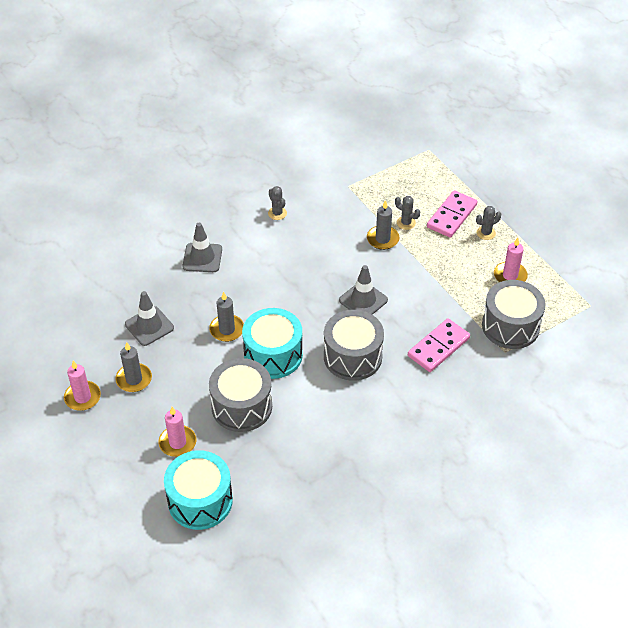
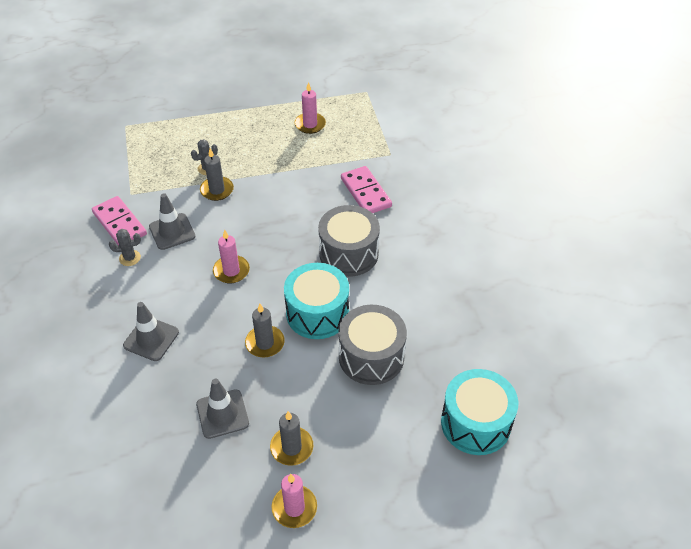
camera: 70 degrees left, 0 degrees up
pink candle [159,407,196,457] -> pink candle moved to [213,230,250,283]
grey traffic cone [339,265,388,315] -> grey traffic cone moved to [149,193,196,250]
pink domino [427,190,477,238] -> pink domino moved to [92,196,147,246]
grey cactus [476,206,501,240] -> none
grey drum [482,280,545,349] -> none

